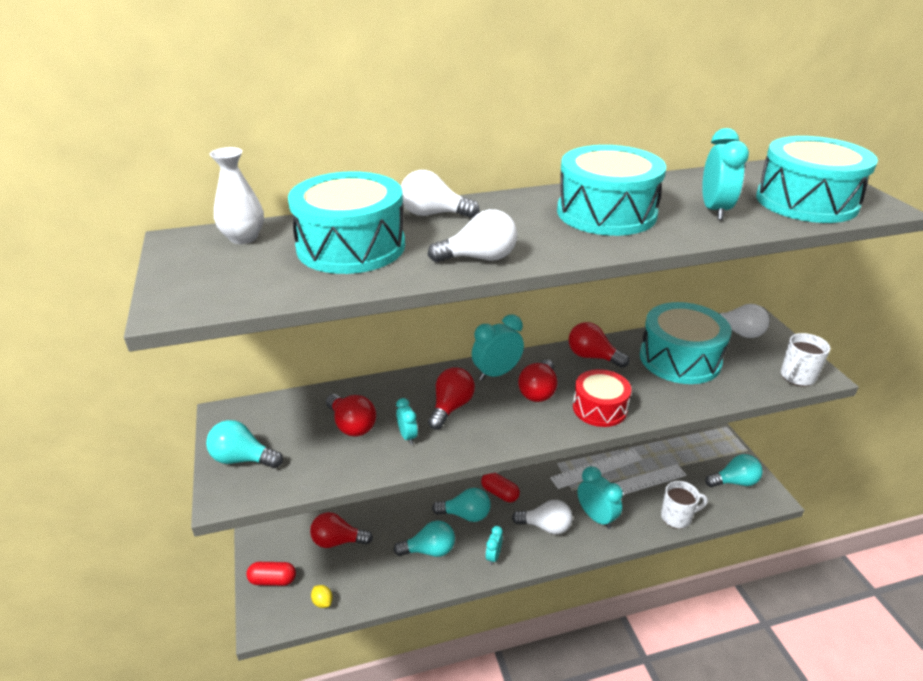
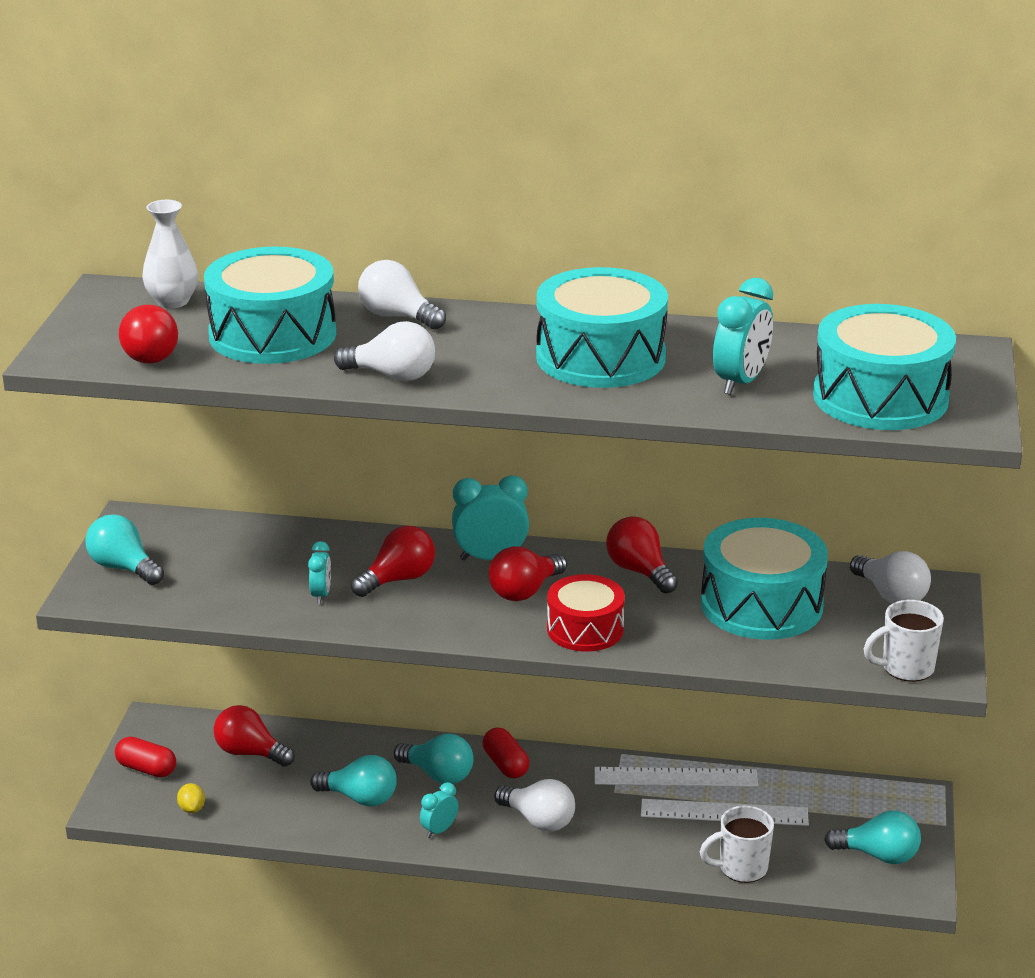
camera: 25 degrees right, 5 degrees down
red light bulb [326,394,376,436] -> red light bulb moved to [119,305,178,363]
turquoise clock [577,466,623,529] -> none
white mug [661,481,708,529] -> white mug turned 150 degrees clockwise [700,806,774,883]

